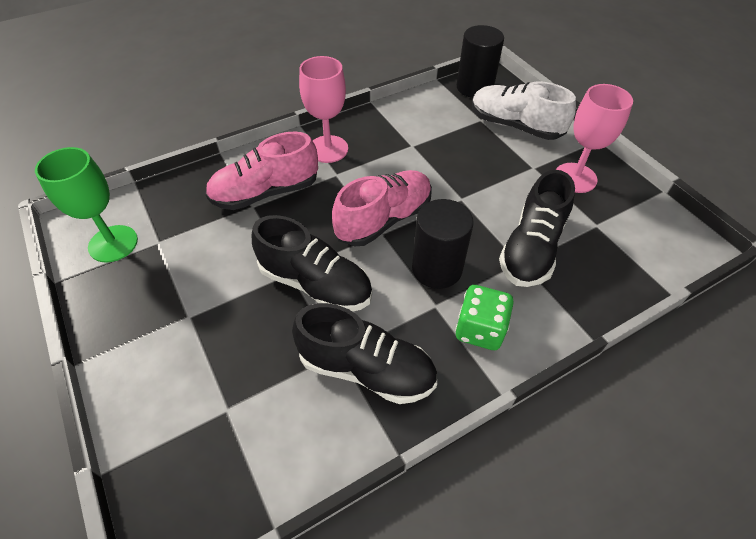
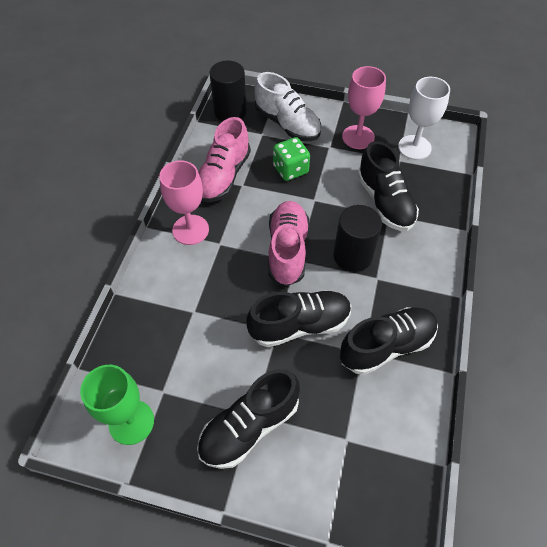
camera: 45 degrees left, 5 degrees up
pink shoe [205,132,318,210] -> pink shoe moved to [198,117,251,202]
green dice [455,285,514,350] -> green dice moved to [273,137,310,181]
white shoe [472,81,576,140] -> white shoe turned 120 degrees counterclockwise [254,72,321,141]
none -> black shoe [197,369,300,469]
none -> white goblet [398,77,450,160]

